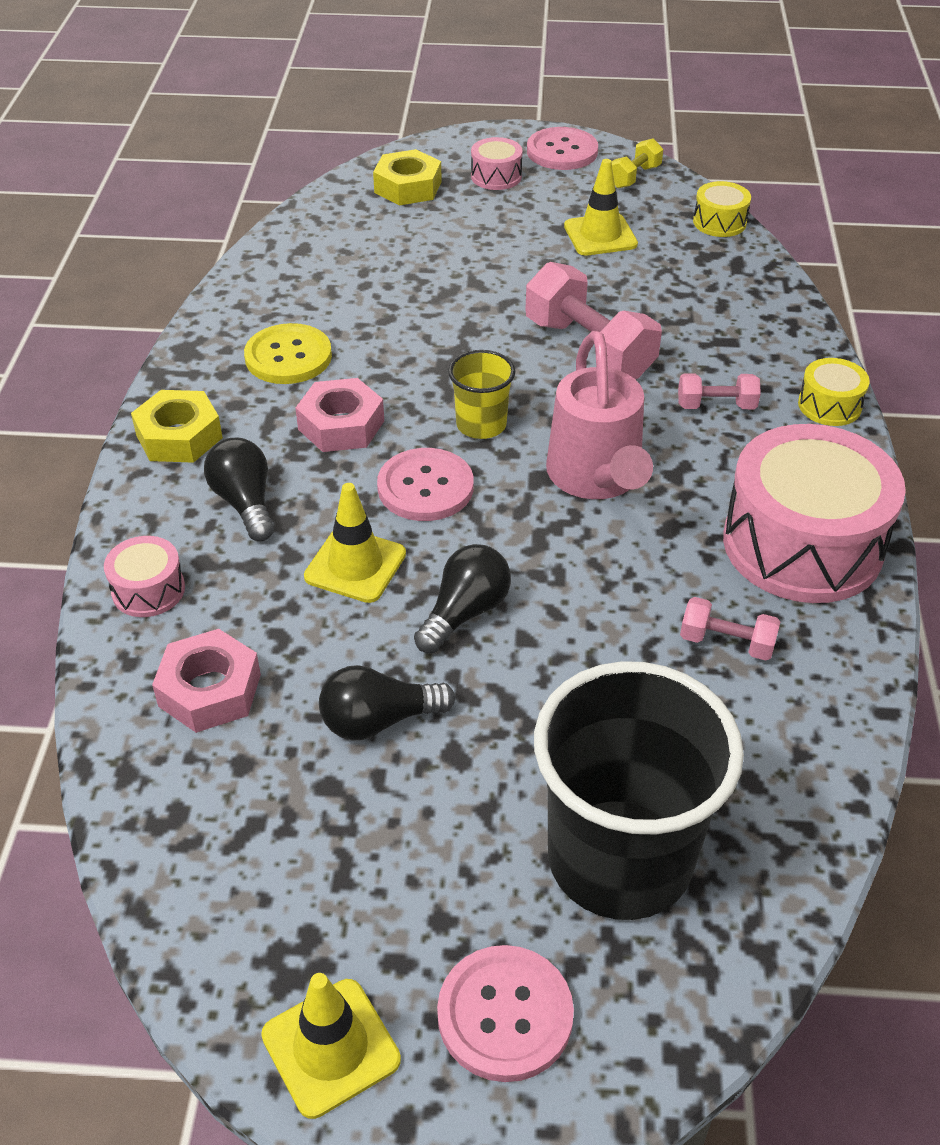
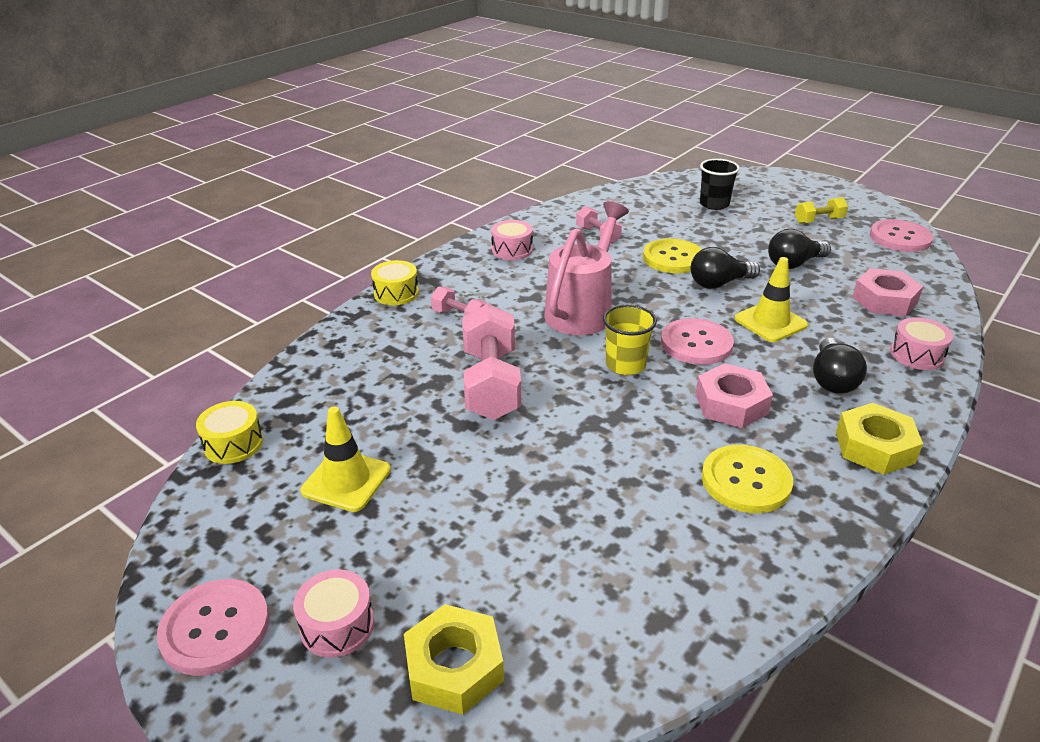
camera: 145 degrees left, 10 degrees down
yellow traffic cone [261,973,401,1119] -> none
black light bulb [319,665,455,740] -> black light bulb turned 135 degrees clockwise [768,229,831,269]
pink button [437,945,574,1082] -> pink button moved to [870,219,934,252]
black cup [534,661,744,920] -> black cup [700,159,740,210], size x0.47
yellow dumbbell [612,138,663,188] -> yellow dumbbell moved to [795,197,848,224]
pink drum [723,424,906,603] -> pink drum [491,220,533,260], size x0.44
none -> yellow button [643,238,702,273]

